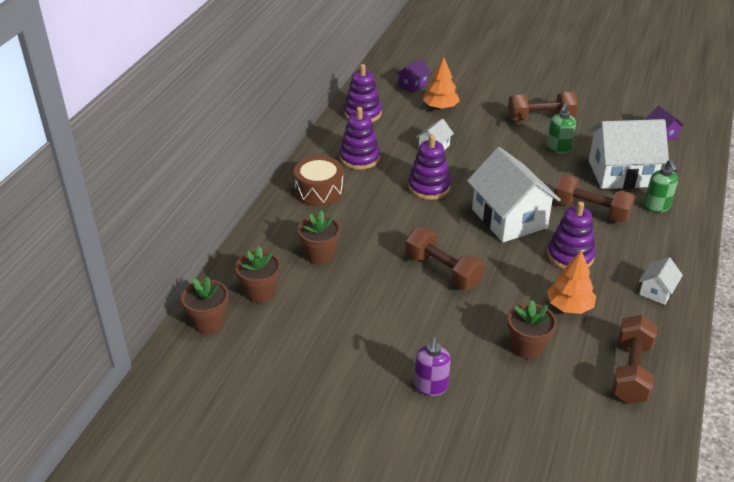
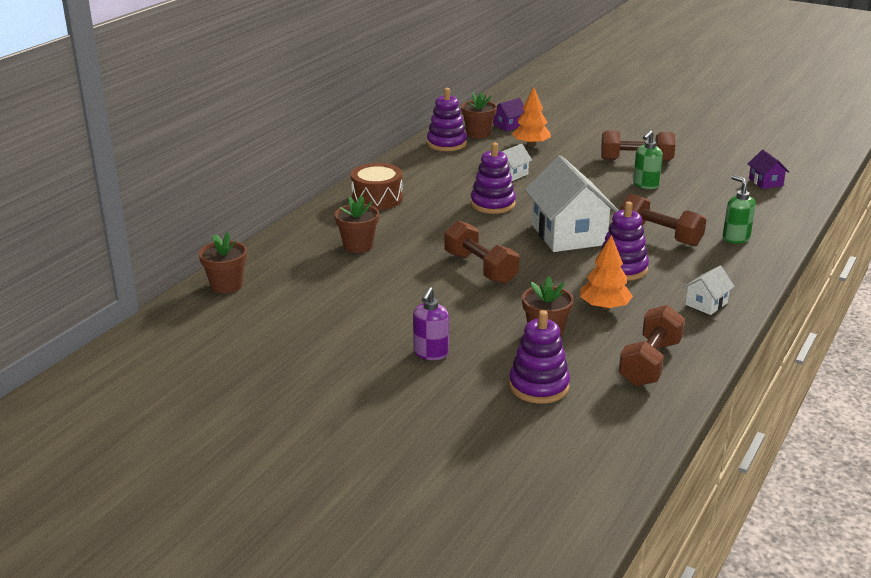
camera: 10 degrees right, 10 degrees down
brown flower pot [235,246,281,303] -> brown flower pot moved to [461,92,497,139]
purple stacking toy [339,107,380,170] -> purple stacking toy moved to [509,310,570,404]
white house [589,119,669,189] -> none
green soap dispenser [644,159,678,213] -> green soap dispenser turned 150 degrees clockwise [723,175,756,244]

